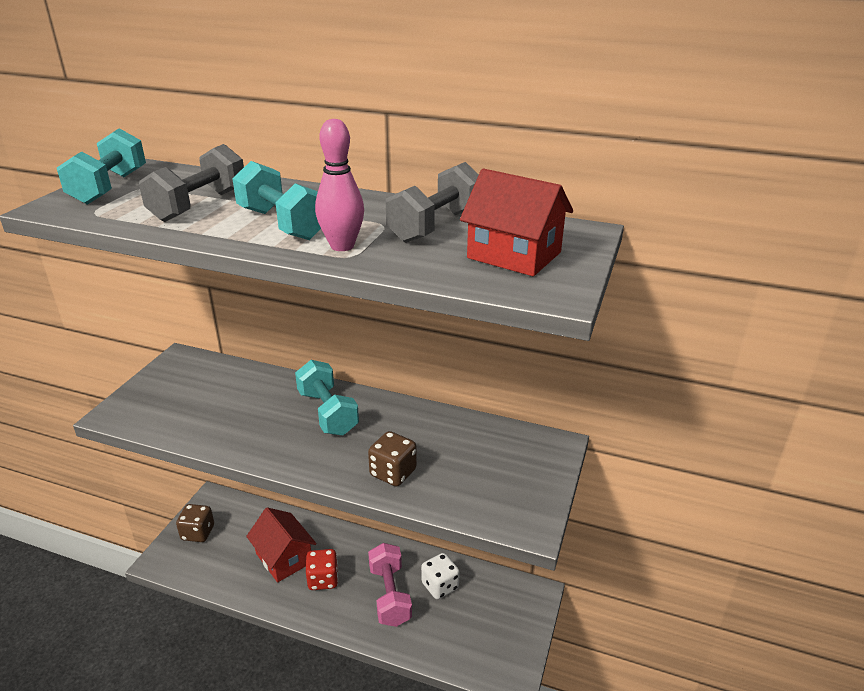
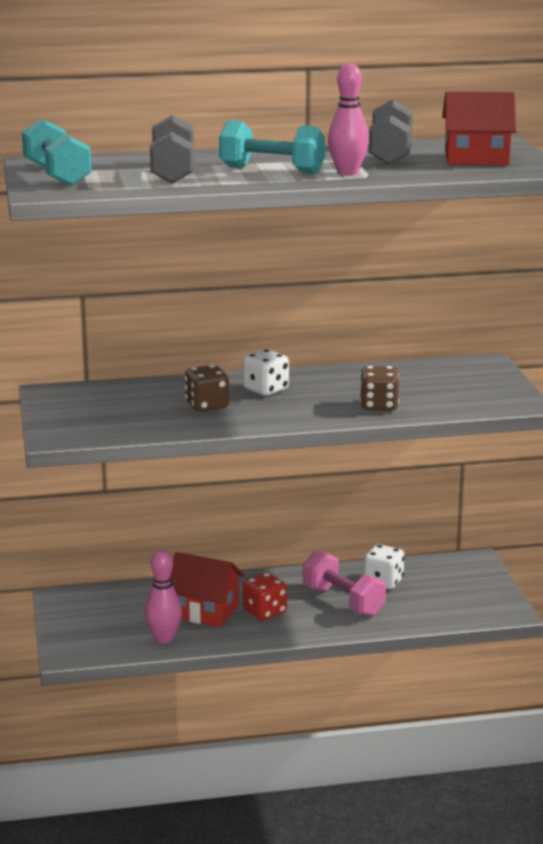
camera: 30 degrees left, 10 degrees down
brown dice [176,504,214,542] -> brown dice moved to [184,365,229,412]
turquoise dumbbell [295,360,359,436] -> white dice [243,349,289,396]
none -> pink bowling pin [145,550,182,643]

